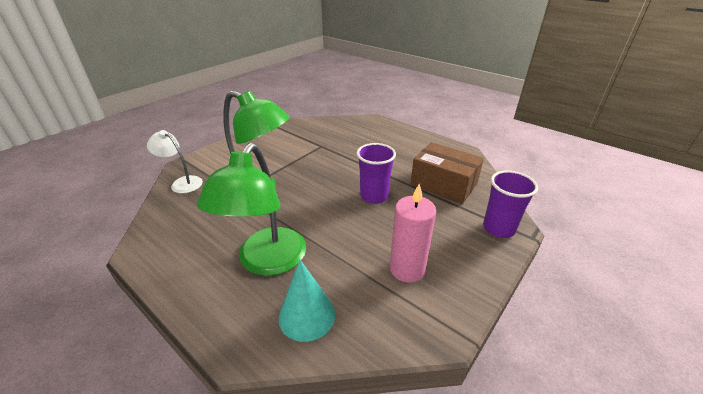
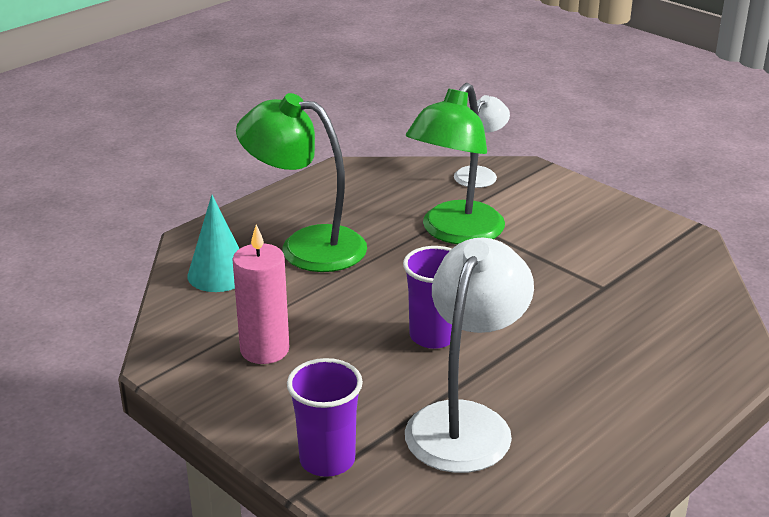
camera: 95 degrees right, 5 degrees down
brown box [410,142,484,204] -> white lamp [405,238,534,473]

